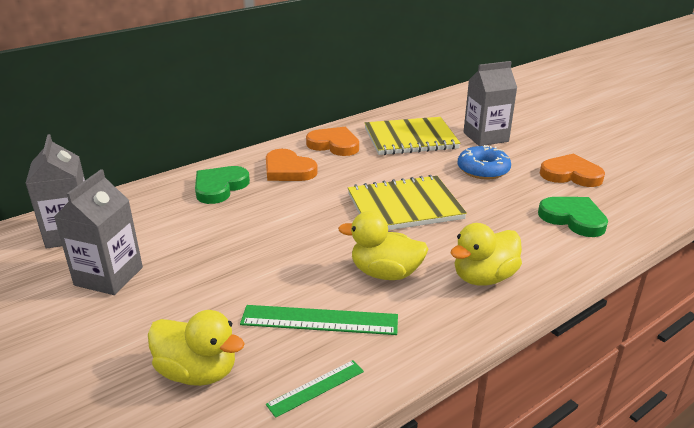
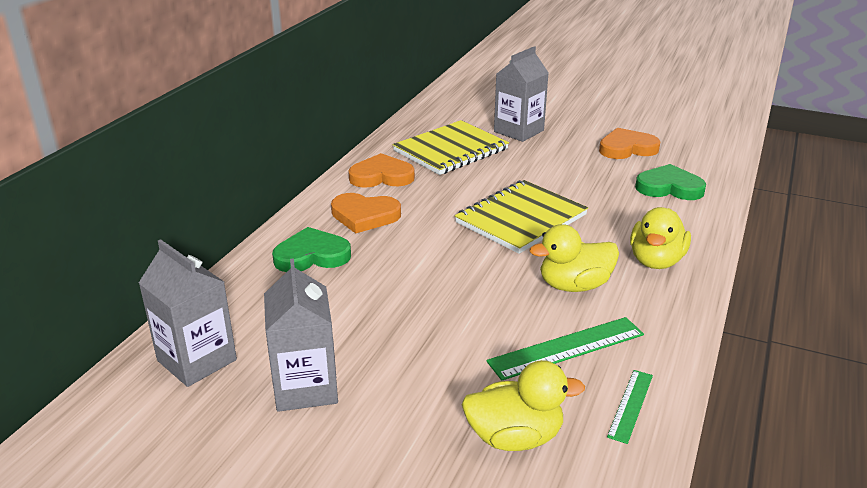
camera: 30 degrees left, 0 degrees up
green heart [195,166,250,204] -> green heart turned 75 degrees clockwise [272,227,351,272]
blue donut [458,145,511,180] -> none

